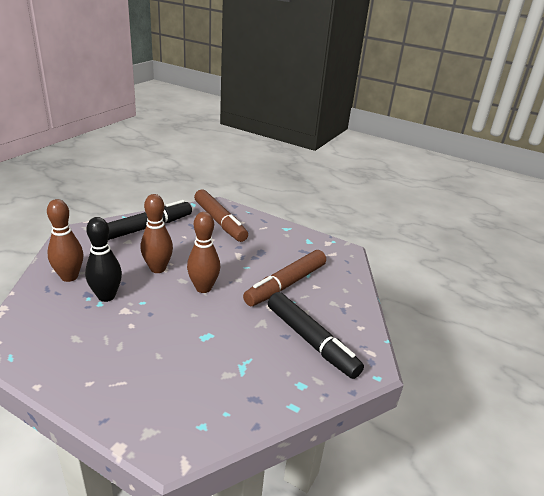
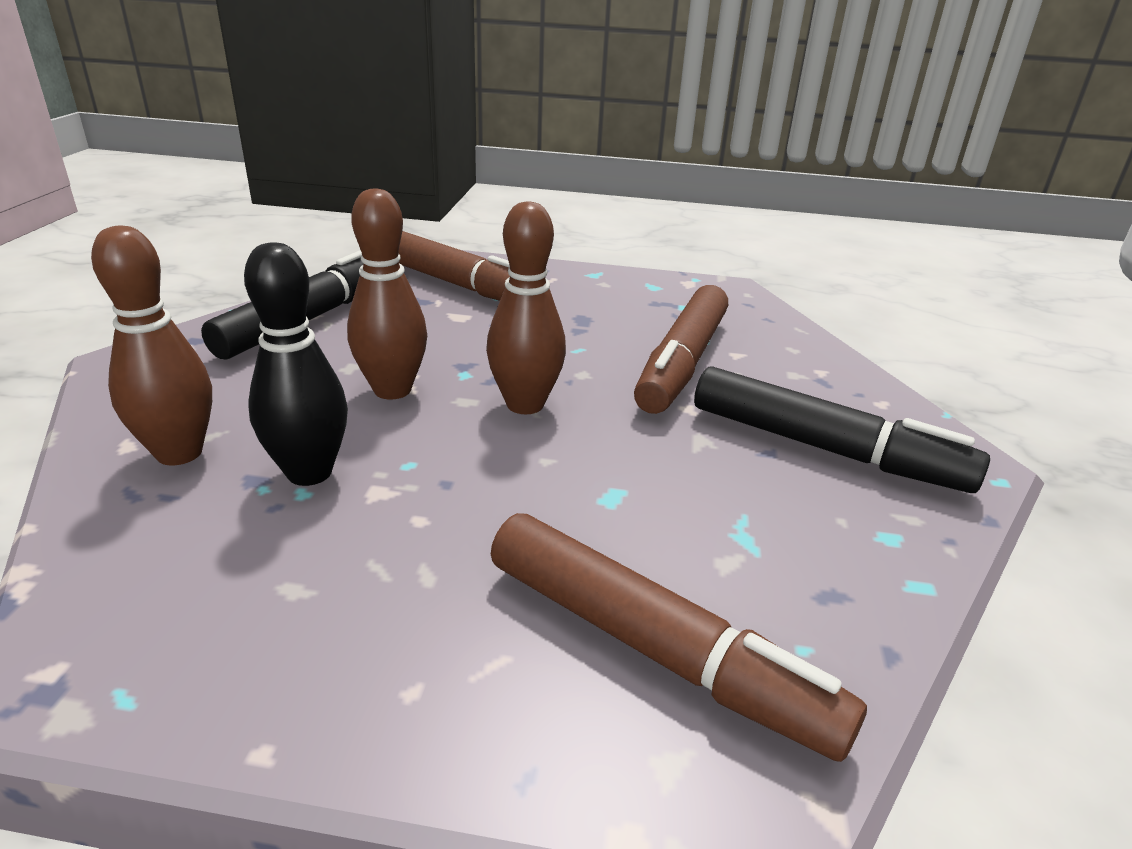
camera: 20 degrees left, 0 degrees up
none -> brown marker [491,513,867,762]

